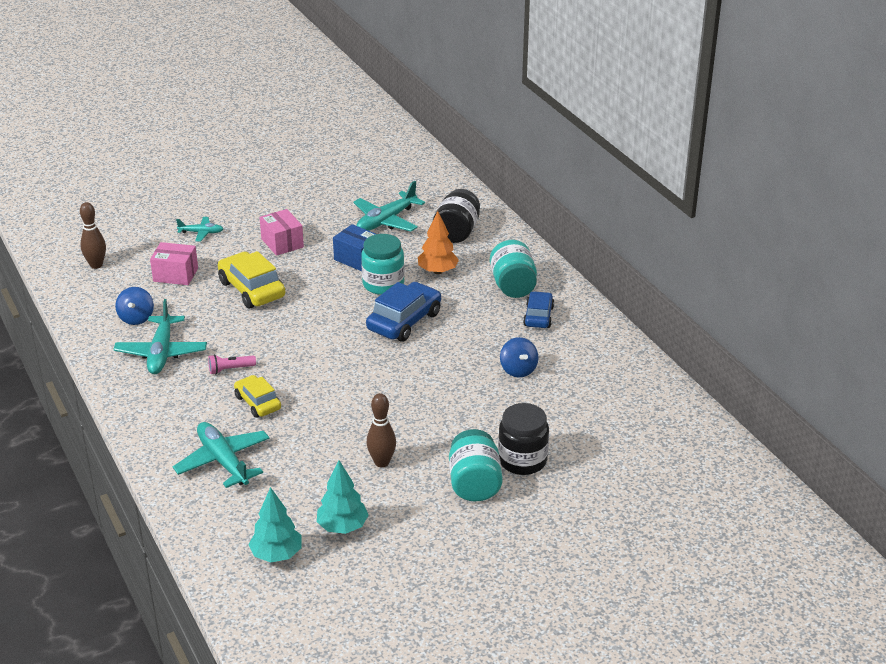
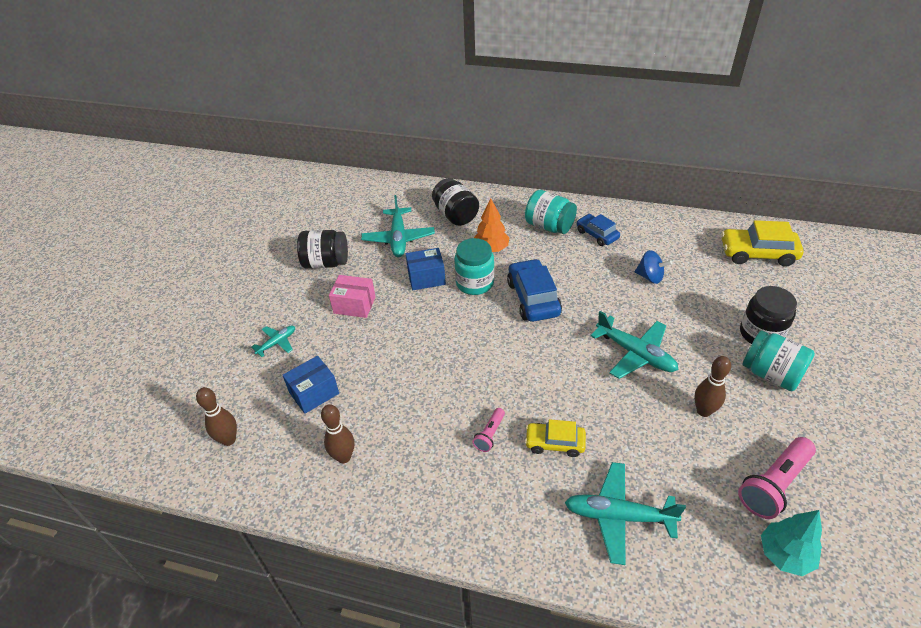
camera: 45 degrees left, 10 degrees up
turquoise plane [113,299,207,374] -> turquoise plane moved to [590,311,678,379]
blue spinning top [115,287,154,325] -> brown bowling pin [321,404,354,463]
pink box [150,242,198,285] -> blue box [283,356,339,414]
yellow car [218,251,285,309] -> yellow car moved to [721,220,804,267]
turquoise tree [317,460,369,534] -> pink flashlight [738,437,816,519]
none -> black jar [297,230,348,268]

